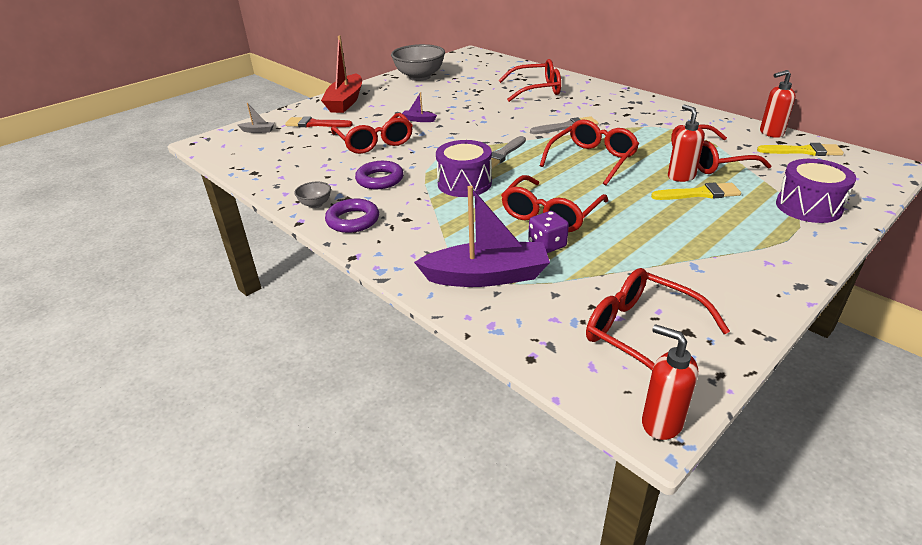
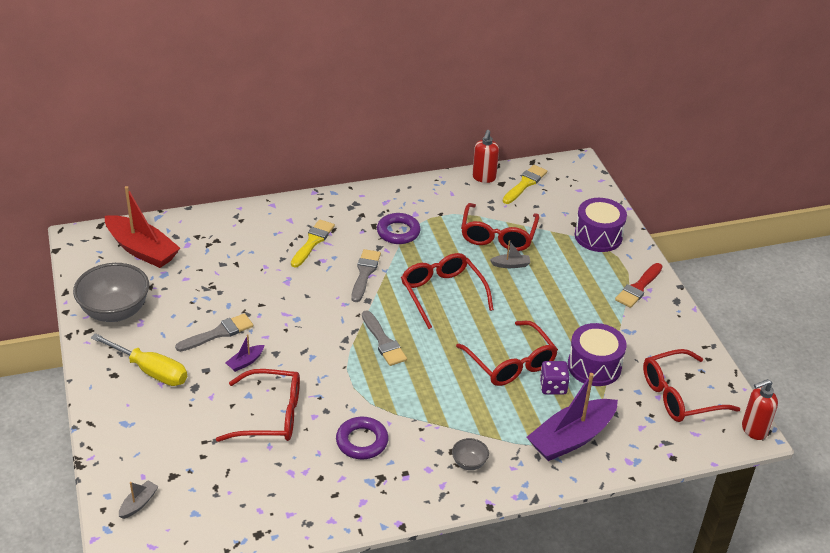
camera: 65 degrees left, 5 degrees up
red brush [285,116,353,127] -> red brush moved to [615,263,663,308]
grey bowl [294,182,331,208] -> grey bowl moved to [452,438,489,470]
red boat [321,36,362,113] -> red boat moved to [105,186,180,268]
purple ring [325,199,379,233] -> purple ring moved to [377,213,420,244]
purple boat [414,186,550,287] -> purple boat turned 150 degrees counterclockwise [527,373,618,461]
purple drum [436,140,492,197] -> purple drum moved to [568,323,627,386]
red glasses [498,59,561,102] -> none
yellow brush [651,182,741,200] -> yellow brush moved to [291,219,335,267]
red soap dispenser [668,105,705,182] -> grey boat [490,240,531,268]
none -> yellow screwdriver [91,333,187,386]
none -> grey brush [175,313,253,352]

